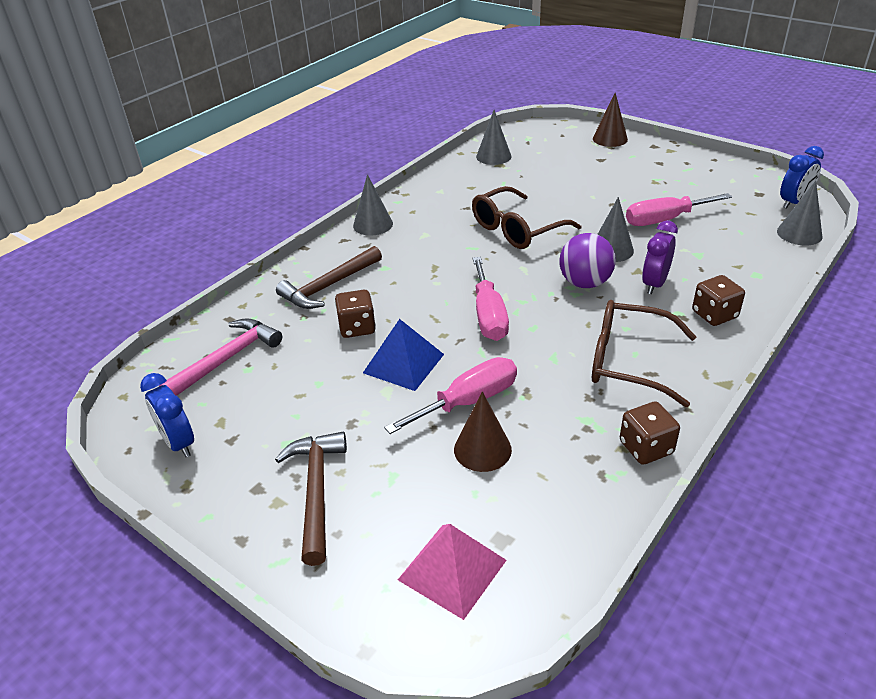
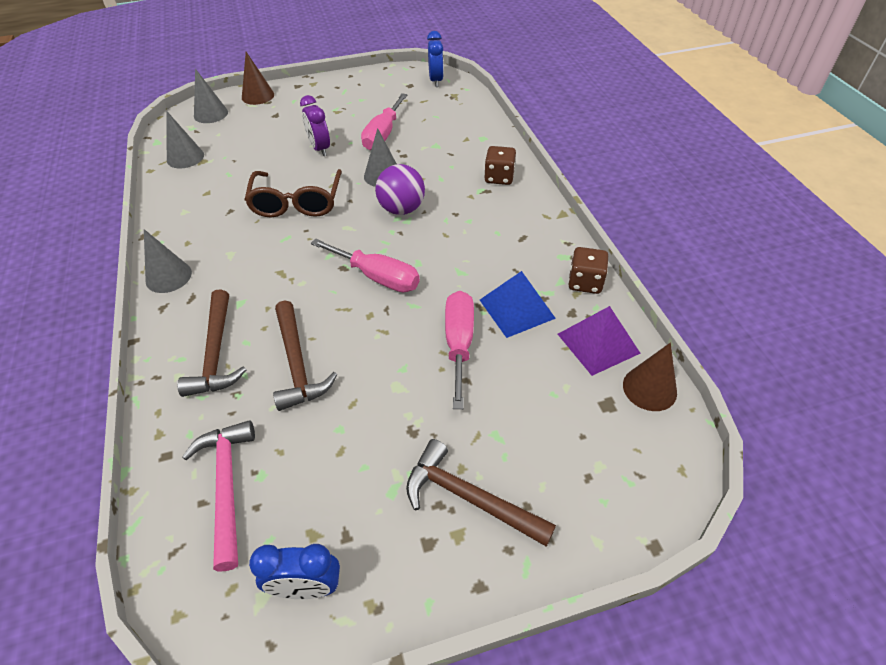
camera: 55 degrees left, 10 degrees up
brown dice [335,290,376,338] -> brown hammer [273,301,337,411]
blue pyramid [363,319,444,391] -> blue pyramid moved to [480,271,556,338]
pink pyramid [398,524,507,620] -> none
brown cone [454,391,512,472] -> brown cone moved to [623,343,677,411]
brown glasses [592,300,696,407] -> none
purple clock [642,221,678,294] -> purple clock moved to [300,95,330,156]
grey cone [777,181,822,246] -> grey cone moved to [194,69,228,123]
none -> purple pyramid [558,306,641,376]

